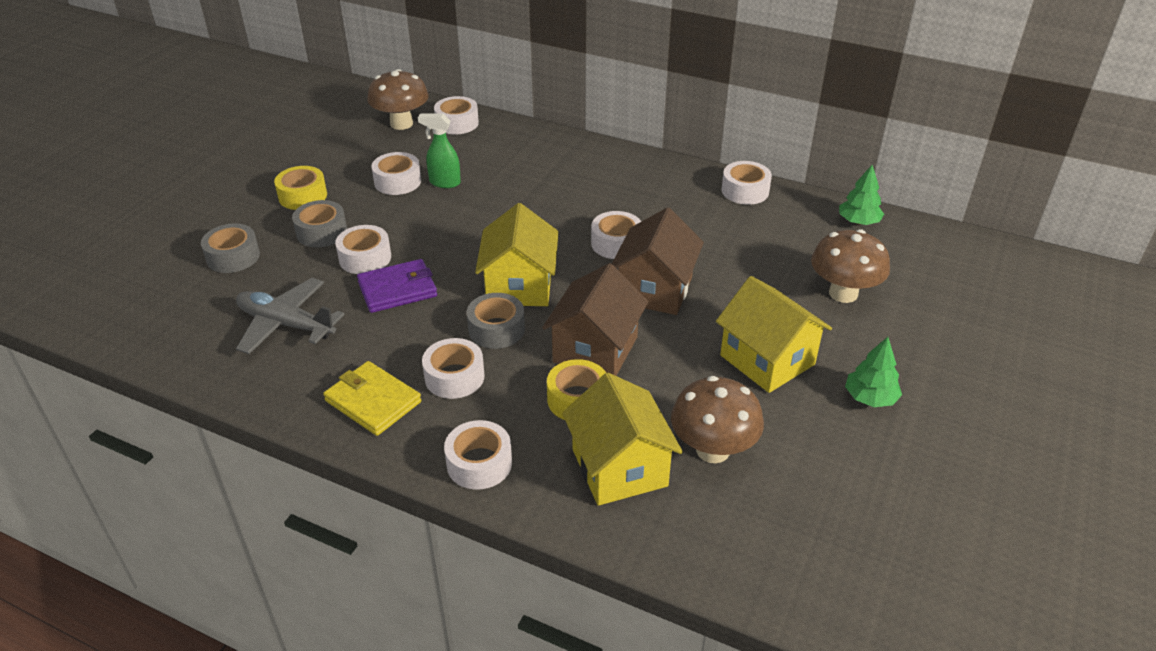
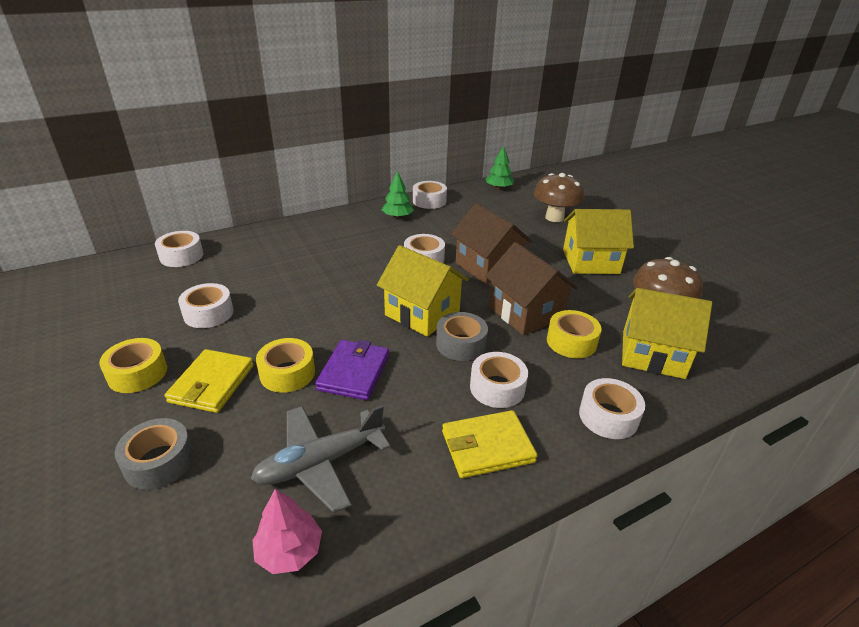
camera: 55 degrees left, 5 degrees down
grey tape [292,200,347,247] -> yellow wallet [165,349,254,413]
white tape [335,225,391,274] -> yellow tape [256,338,315,393]
brown mushroom [367,69,429,130] -> none
green spray bottle [418,113,461,188] -> none
green tree [845,337,902,407] -> green tree moved to [382,170,414,219]
none -> pink tree [252,489,322,574]

